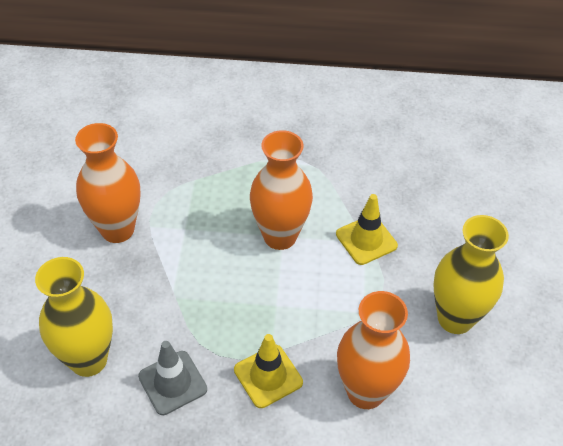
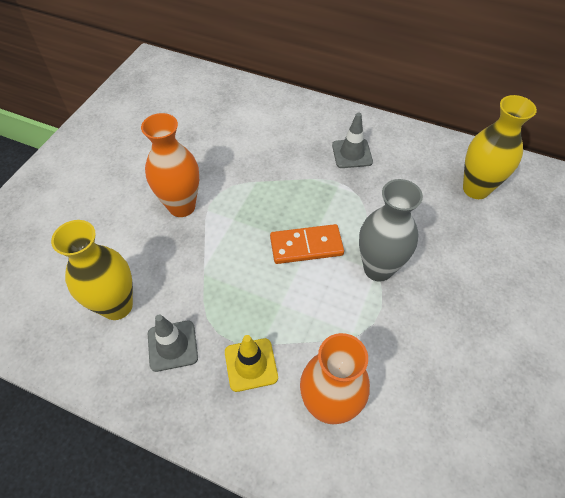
camera: 20 degrees right, 5 degrees up
orange vase [250,130,313,250] -> orange domino [270,224,344,264]
yellow traffic cone [336,194,398,265] -> grey vase [359,179,423,282]
yellow vase [433,215,509,334] -> yellow vase moved to [463,95,537,199]
none -> grey traffic cone [332,113,373,168]

